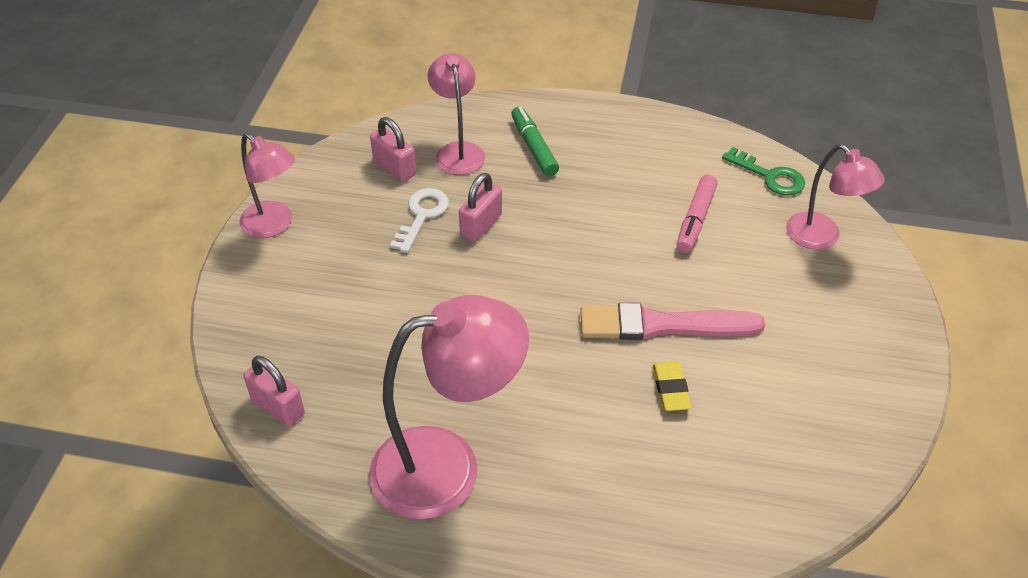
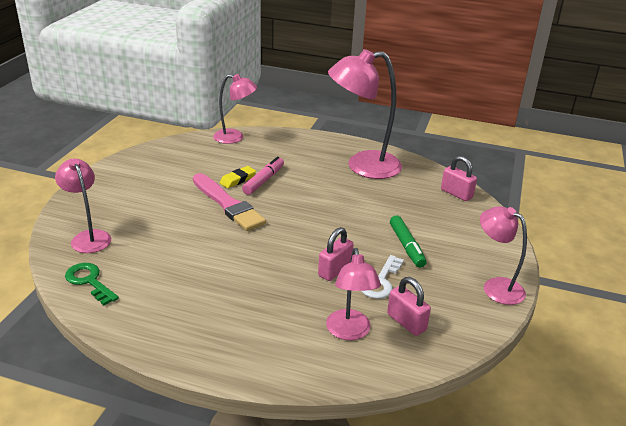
camera: 175 degrees left, 15 degrees down
green marker [511,107,559,177] -> green marker moved to [390,216,427,268]
pink brush [581,303,765,340] -> pink brush turned 45 degrees clockwise [193,173,266,231]
yellow eraser [653,362,691,411] -> yellow eraser turned 45 degrees clockwise [219,166,256,188]
pink marker [677,175,718,253] -> pink marker moved to [242,157,284,195]
none -> pink lamp [213,74,257,144]

